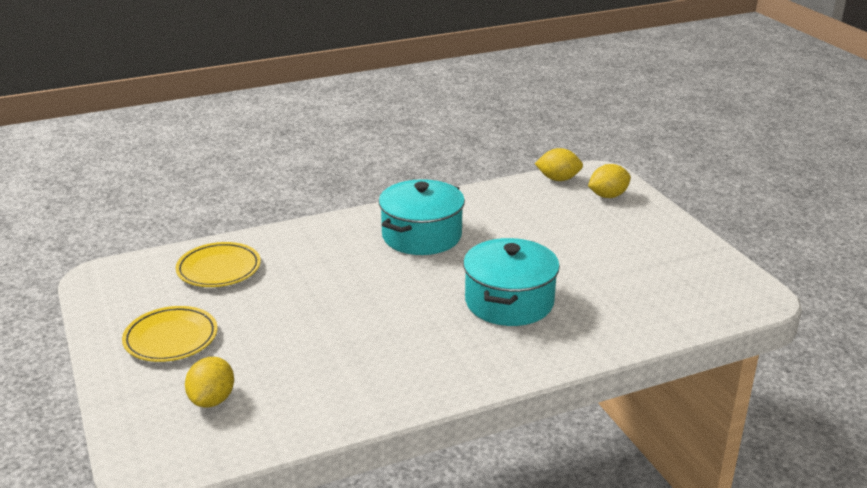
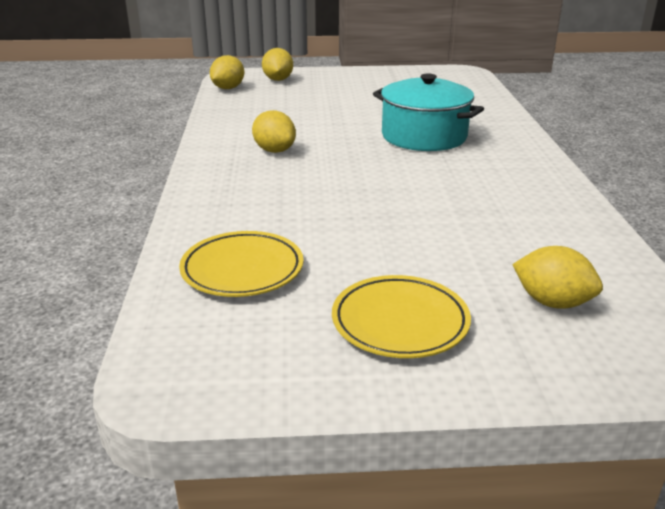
camera: 70 degrees left, 0 degrees up
turquoise pot [379,179,465,255] -> yellow lemon [252,110,296,153]

